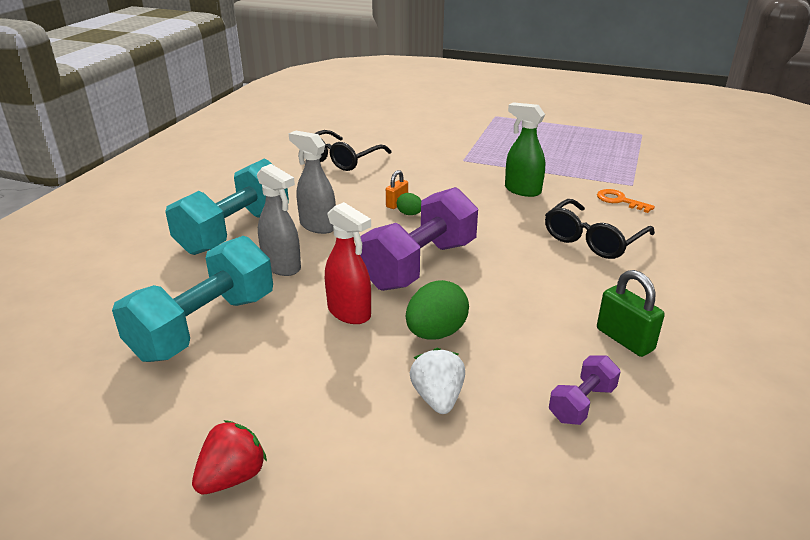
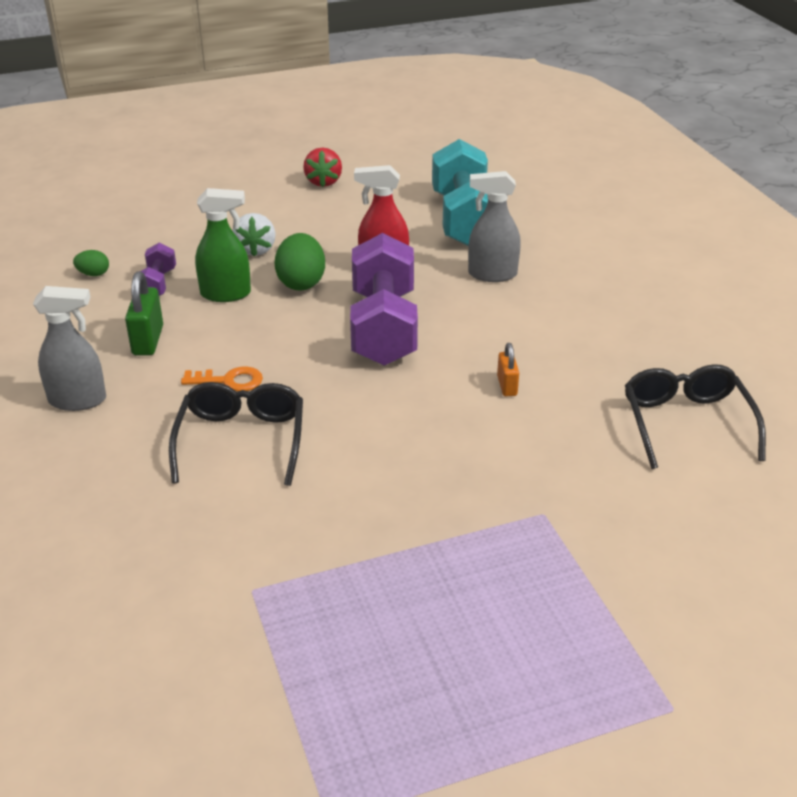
camera: 140 degrees right, 5 degrees up
turquoise dumbbell [165,158,289,255] -> none
grey spray bottle [289,131,336,234] -> grey spray bottle moved to [33,286,106,411]
green egg [397,193,422,215] -> green egg moved to [73,250,109,276]
white strawberry [410,348,465,414] -> white strawberry turned 45 degrees clockwise [233,213,276,257]
green spray bottle [505,102,545,197] -> green spray bottle moved to [195,188,251,302]
orange key [597,189,655,213] -> orange key moved to [181,366,263,392]
green padlock [597,270,665,357] -> green padlock turned 75 degrees clockwise [125,272,163,356]

